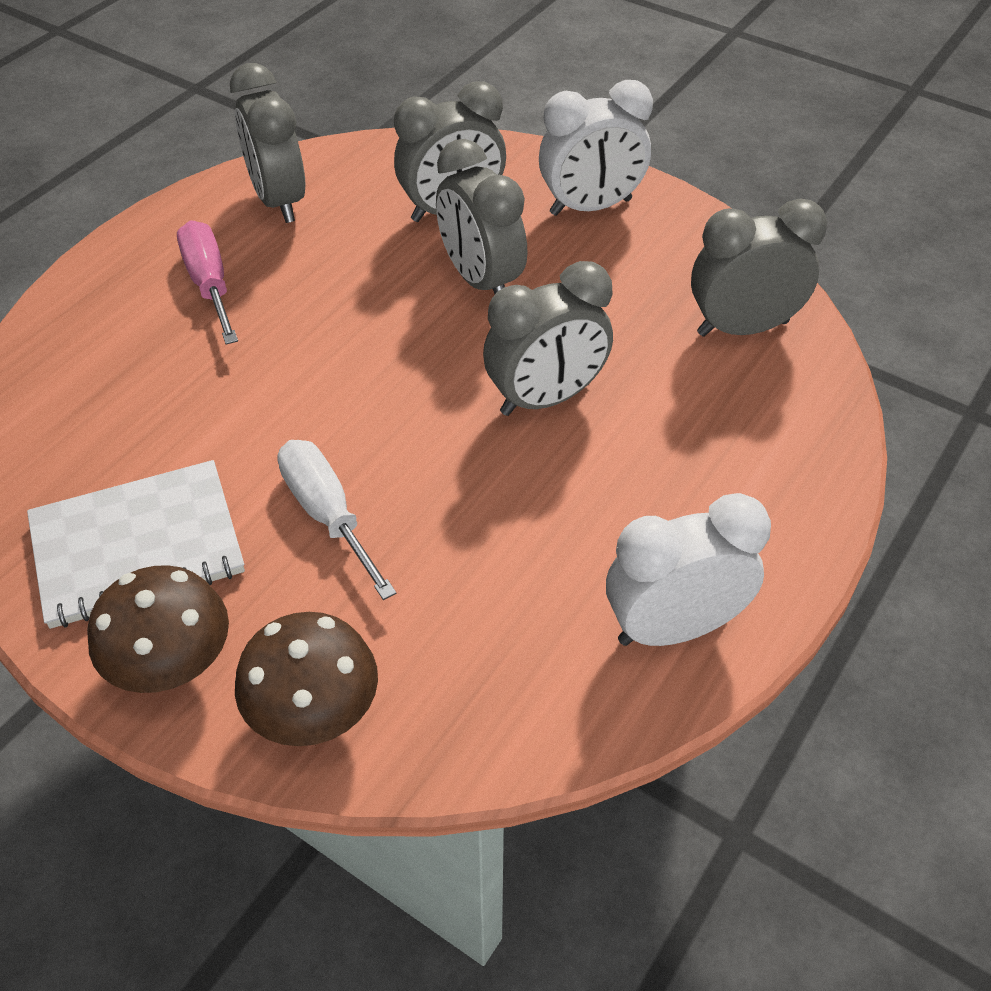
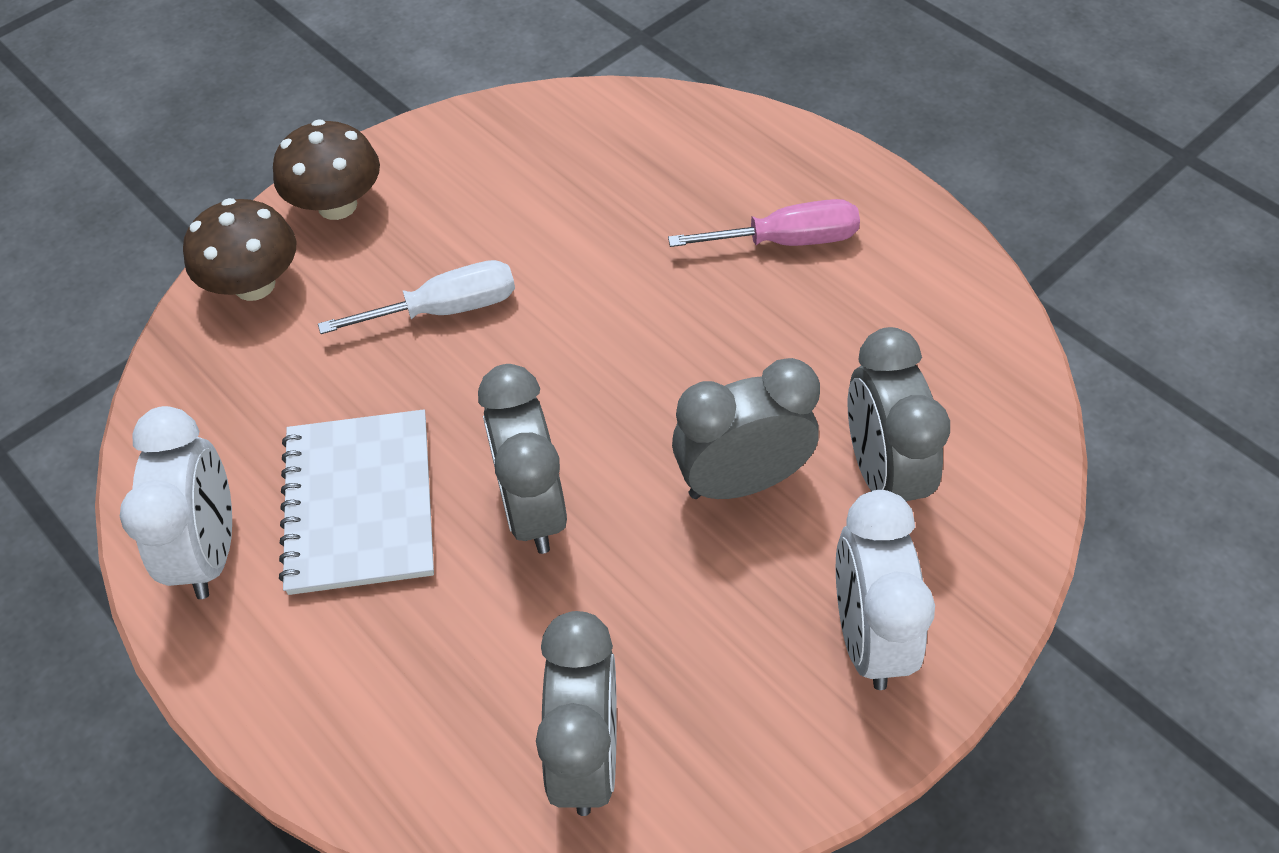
camera: 105 degrees right, 5 degrees up
white notebook [27,460,245,629] -> white notebook moved to [279,409,434,595]
grey clock [230,63,306,223] -> none

